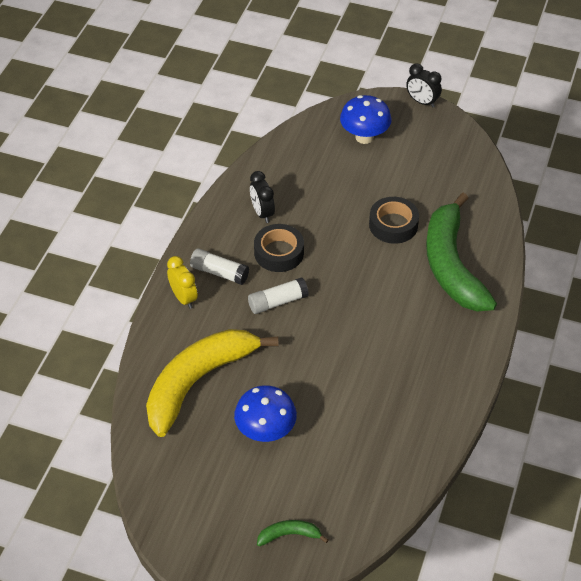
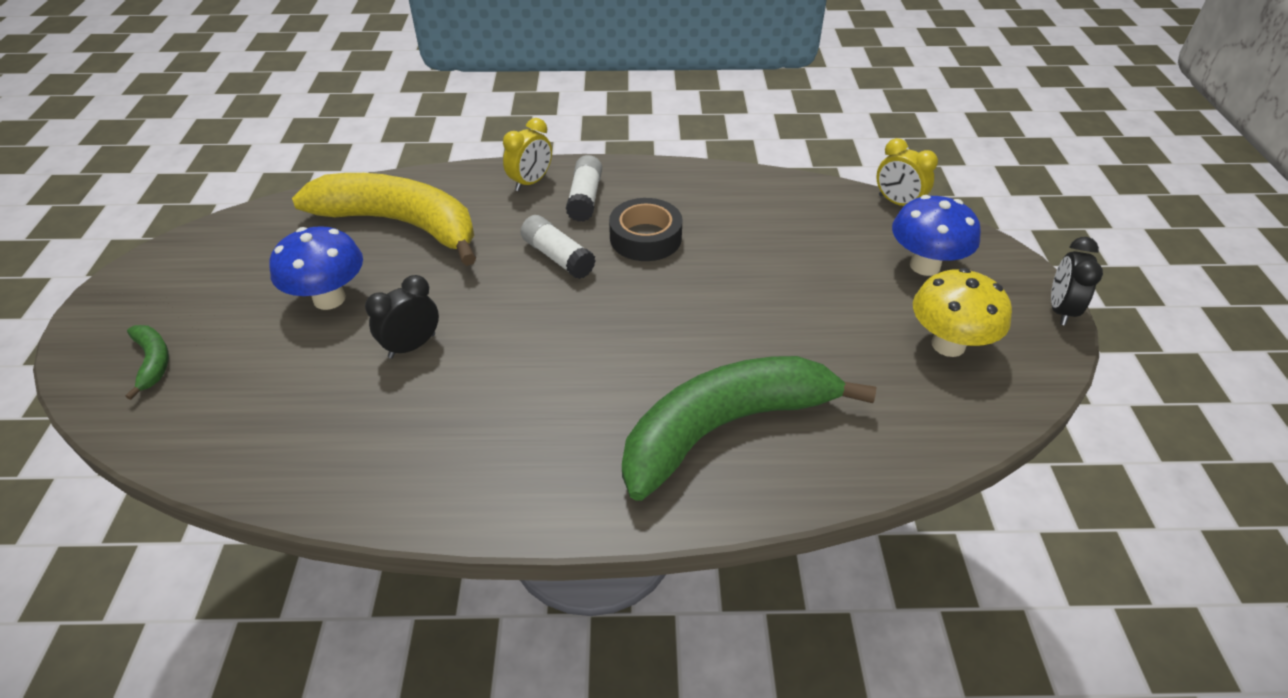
camera: 70 degrees right, 5 degrees down
black clock [250,171,275,223] -> black clock moved to [365,275,439,359]
black tape [369,197,419,244] -> none
none -> yellow clock [876,138,938,206]
none -> yellow mushroom [913,268,1012,357]

